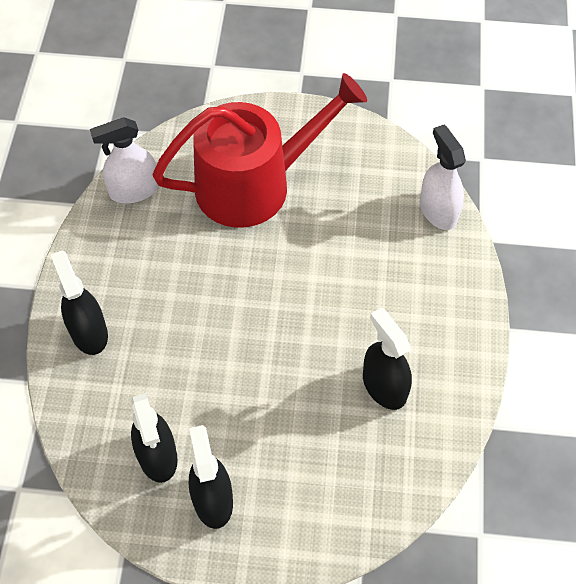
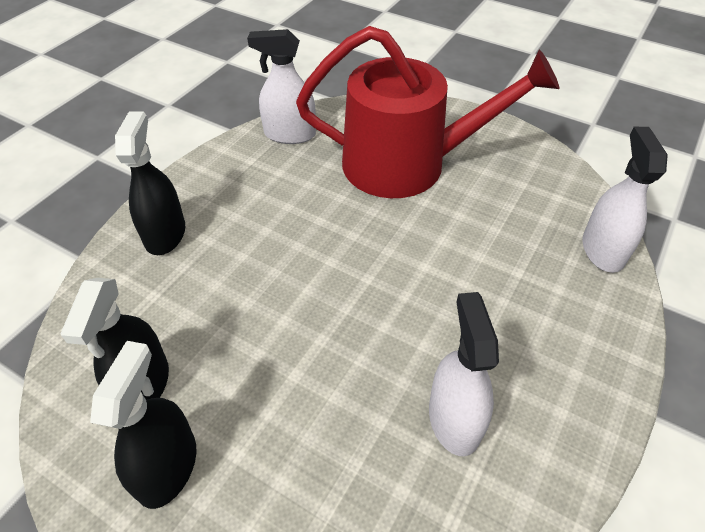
camera: 25 degrees right, 10 degrees down
black spray bottle [363,308,412,410] -> white spray bottle [429,292,499,456]

